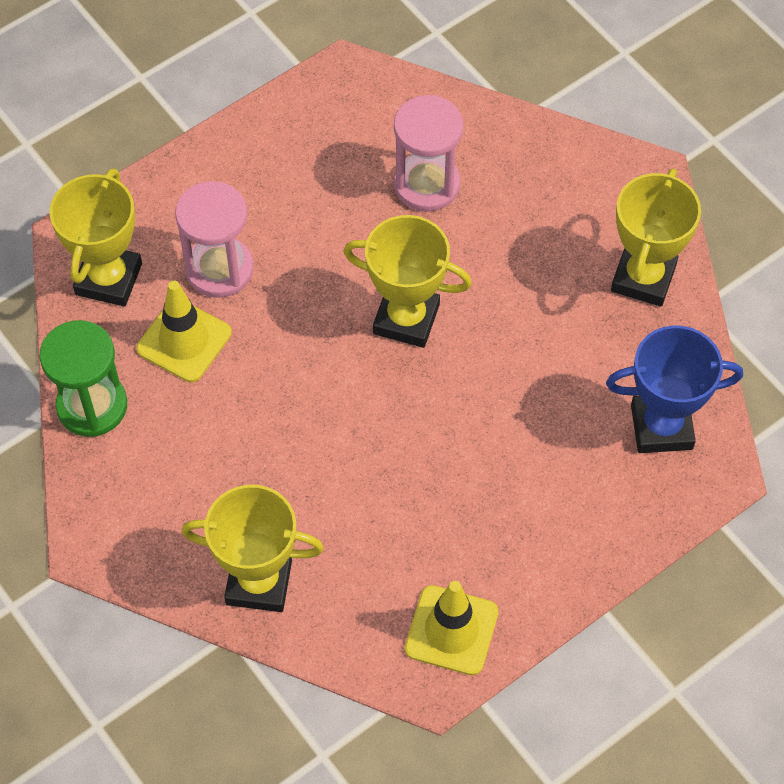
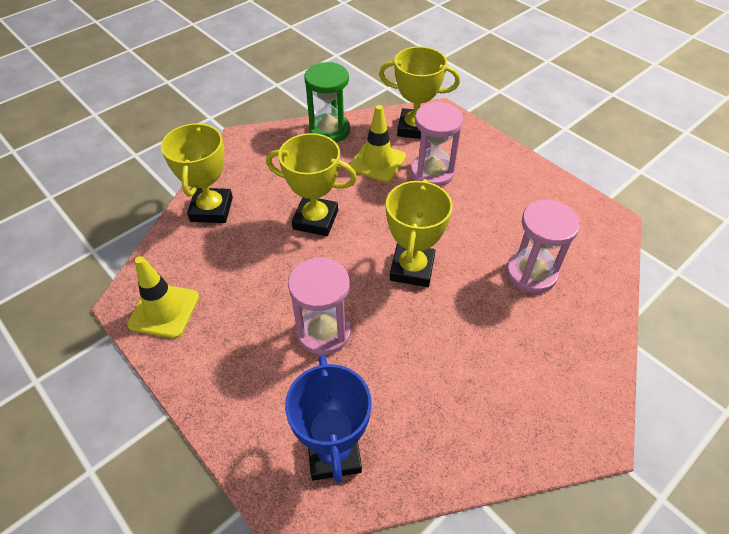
camera: 85 degrees right, 10 degrees down
yellow trophy [611,169,701,306] -> yellow trophy moved to [266,133,357,236]
none -> pink hourglass [288,257,351,355]

